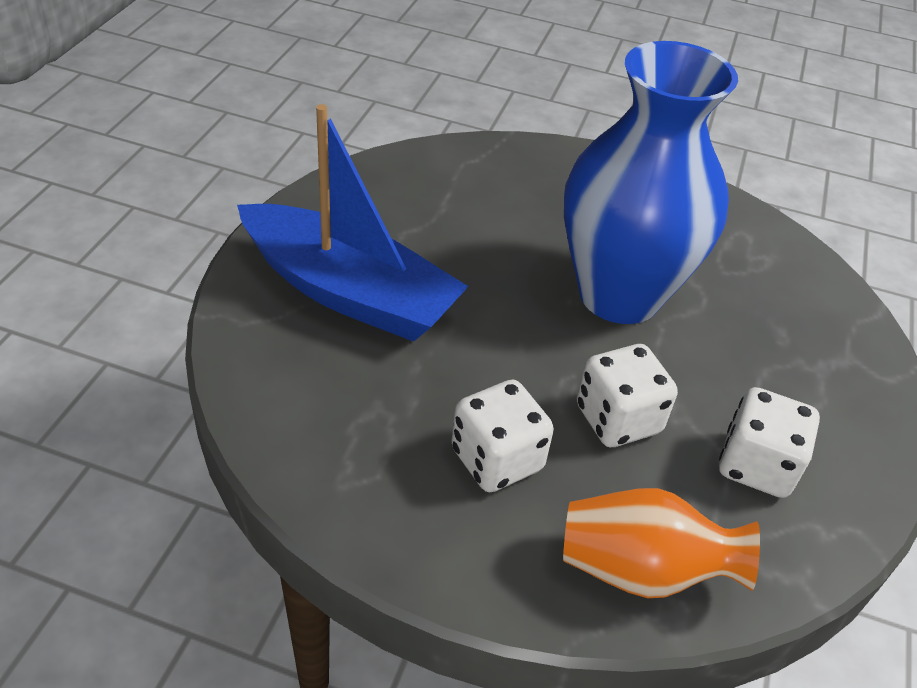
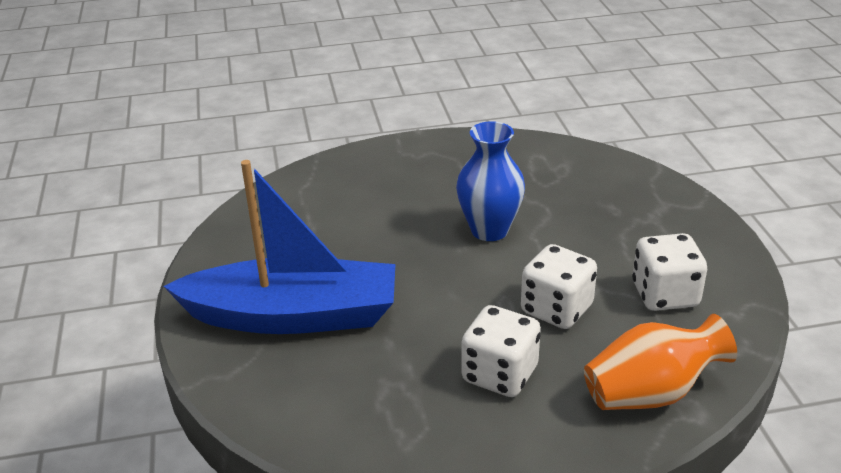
camera: 25 degrees left, 10 degrees down
blue vase [564,41,738,324] -> blue vase [456,121,525,241], size x0.54

